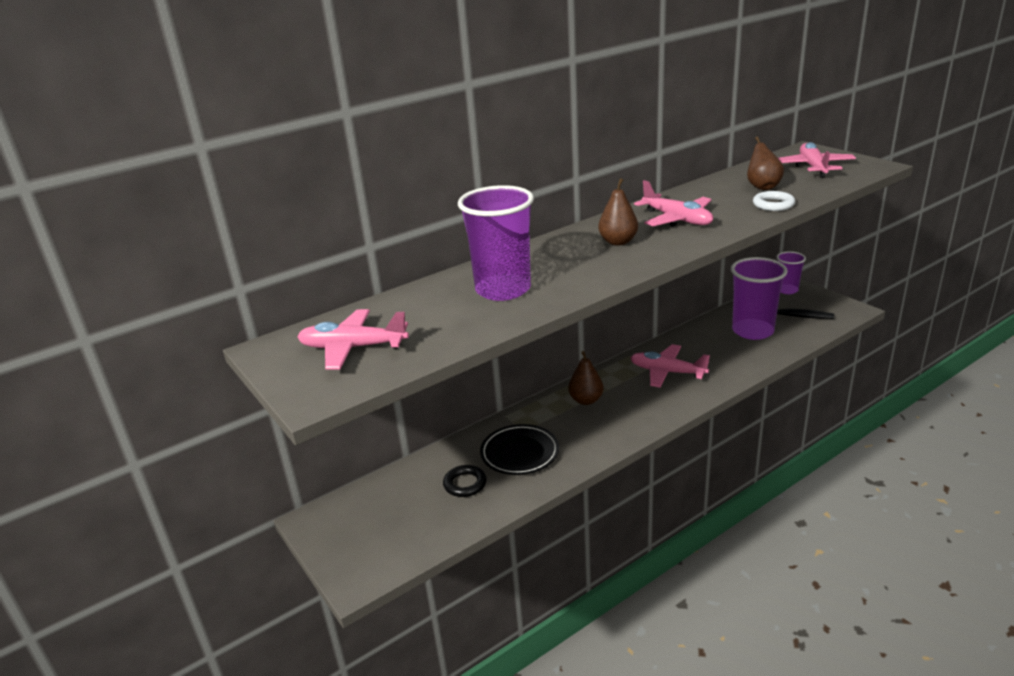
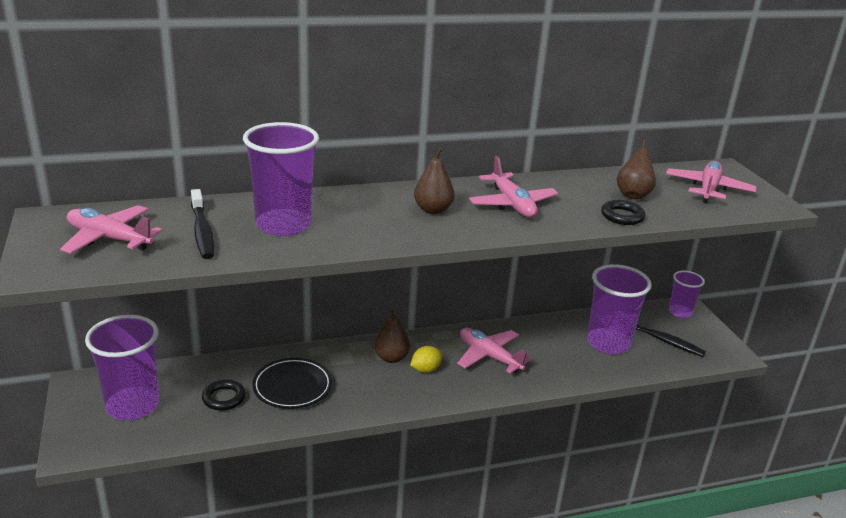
camera: 15 degrees right, 0 degrees up
white ring [753,191,795,211] -> black ring [601,200,646,225]
none -> purple cup [85,315,159,420]
none -> black toothbrush [191,189,214,259]
none -> yellow lemon [410,346,442,373]

